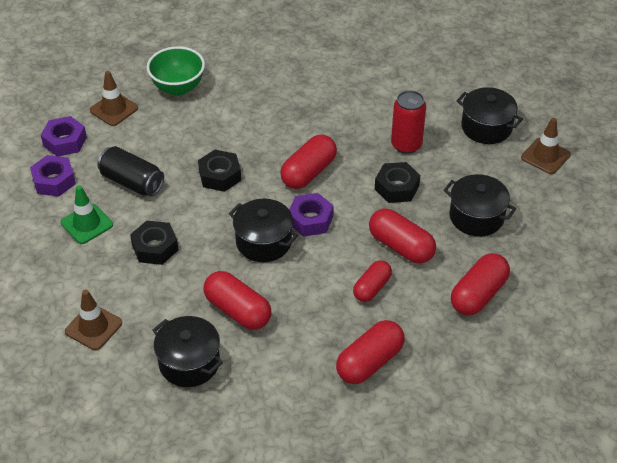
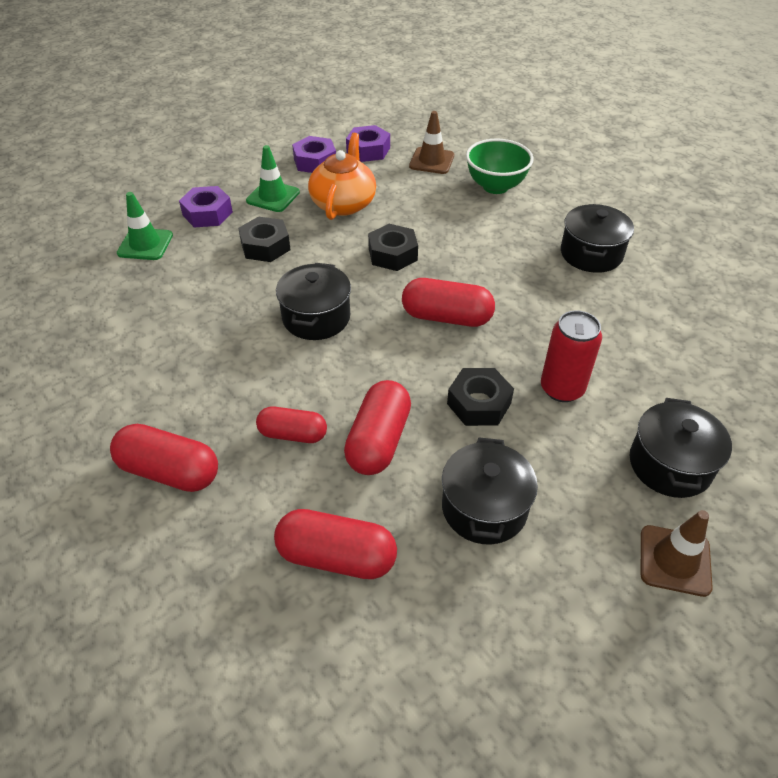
camera: 65 degrees right, 0 degrees up
brown traffic cone [65,290,122,350] -> green traffic cone [117,192,173,260]
black can [97,146,164,196] -> orange teapot [308,133,376,220]
black pot [153,316,223,387] -> black pot moved to [561,204,634,273]
red capsule [204,271,271,330] -> none
purple nut [289,193,334,237] -> purple nut moved to [179,186,233,228]

